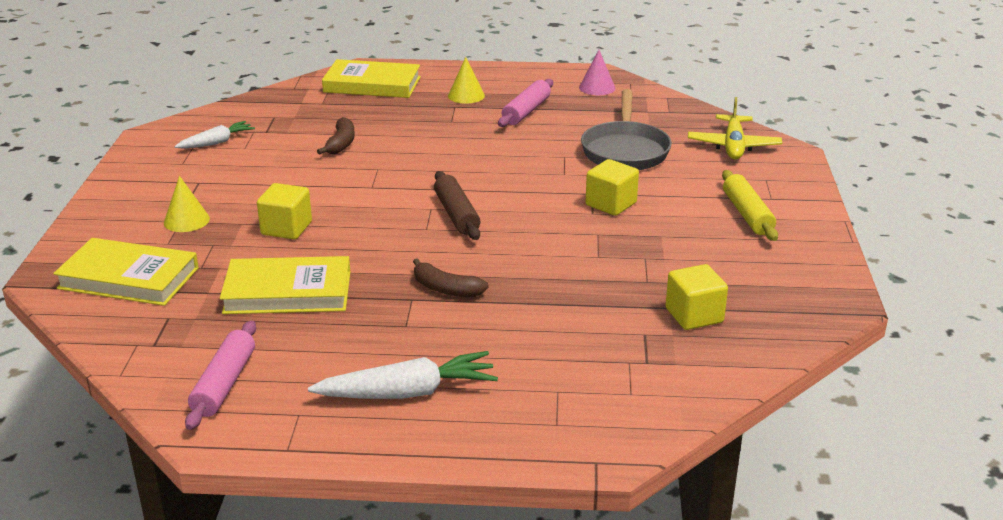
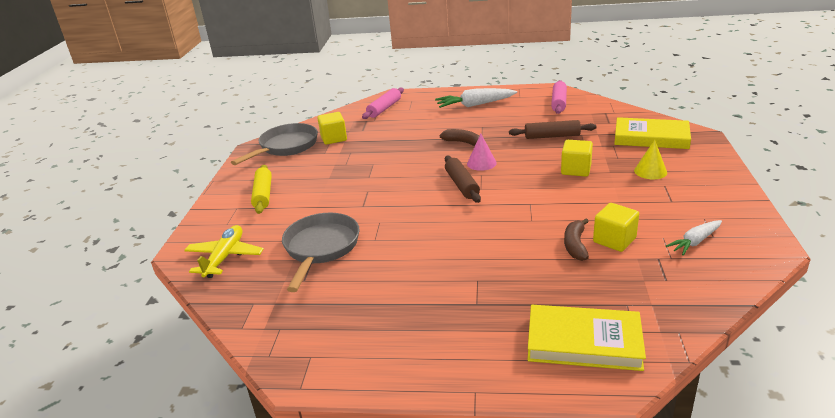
camera: 175 degrees left, 0 degrees up
yellow book [220,256,350,314] -> brown rolling pin [509,120,597,139]
yellow cone [448,57,485,104] -> none
pink rolling pin [498,79,553,127] -> pink rolling pin moved to [362,88,404,119]
pink cone [579,50,615,95] -> pink cone moved to [467,134,497,171]
yellow cube [585,159,639,216] -> yellow cube moved to [593,203,639,252]
none -> grey pan [231,123,318,165]

